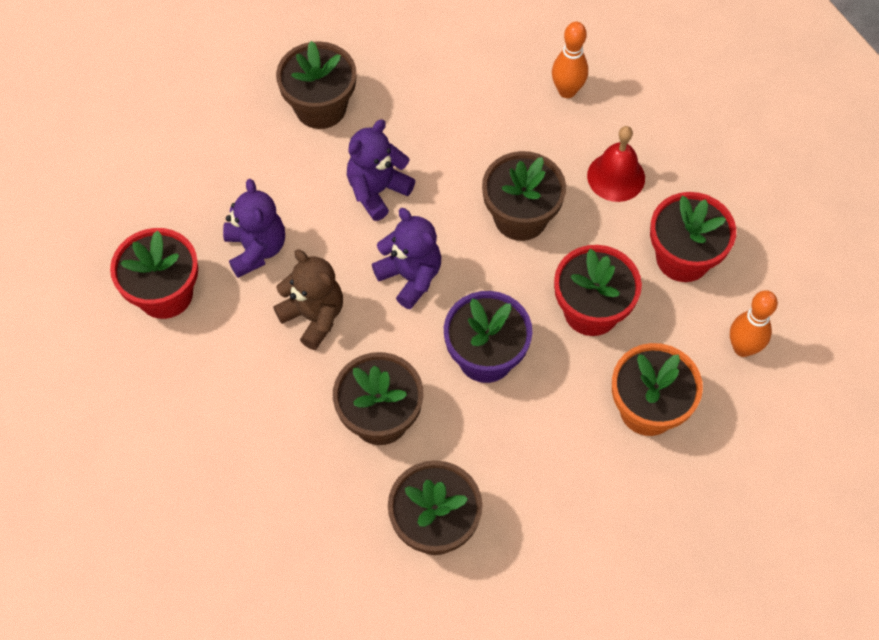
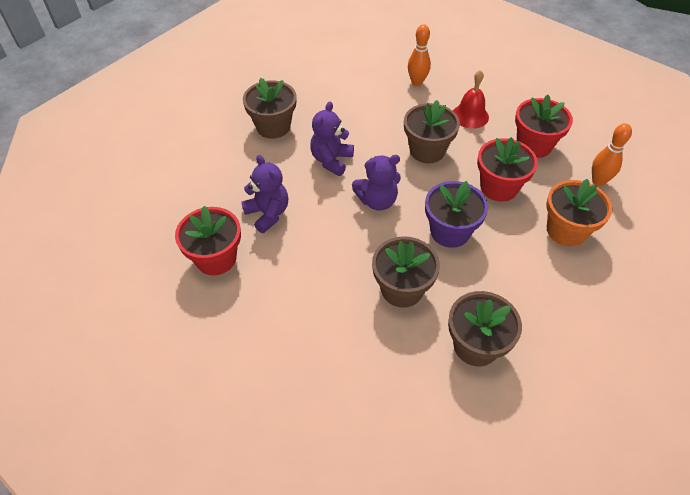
camera: 20 degrees left, 10 degrees down
brown teddy bear [273,249,343,350] -> none
purple teddy bear [372,208,441,309] -> purple teddy bear turned 135 degrees clockwise [352,155,401,211]

